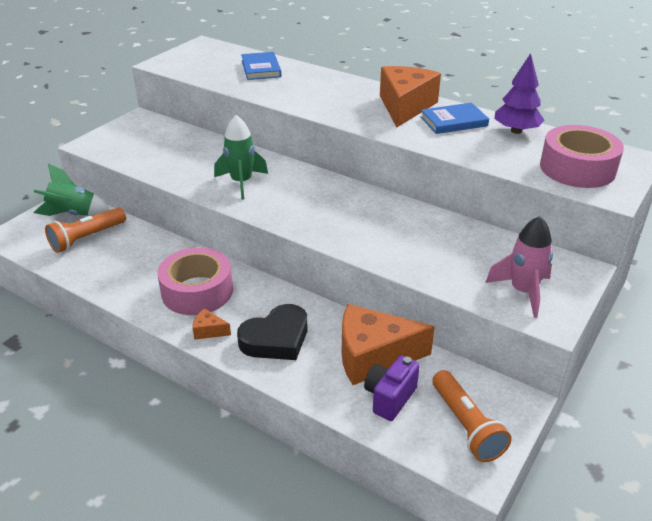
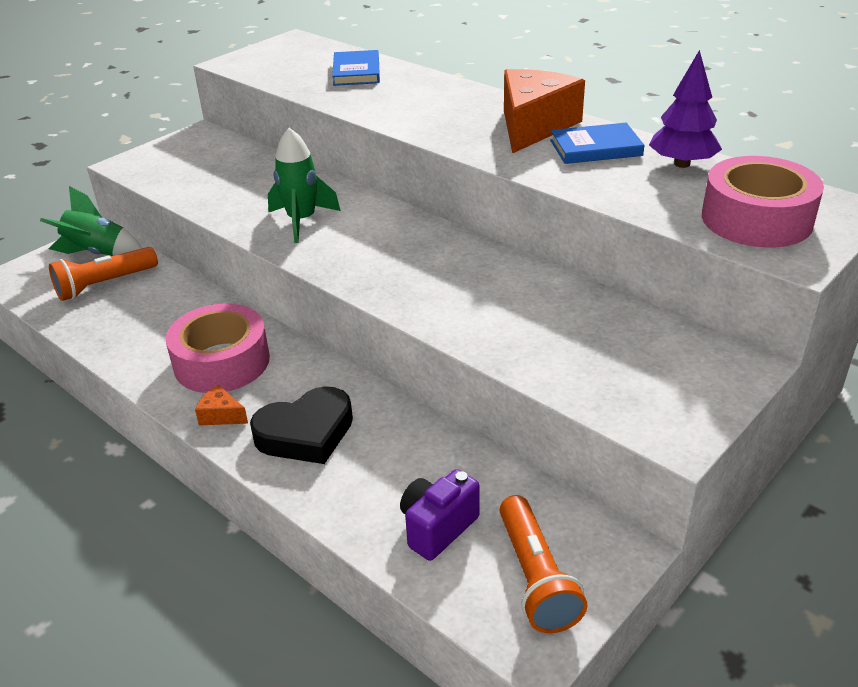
camera: 10 degrees right, 0 degrees up
orange cheese [342,304,435,385] -> none
pink rocket [485,216,553,318] -> none

